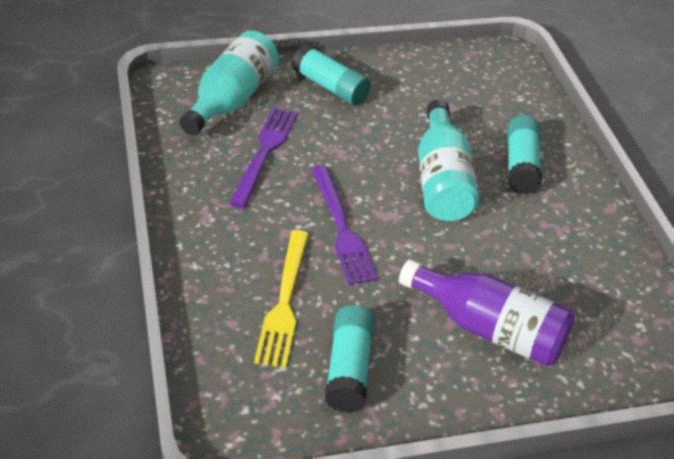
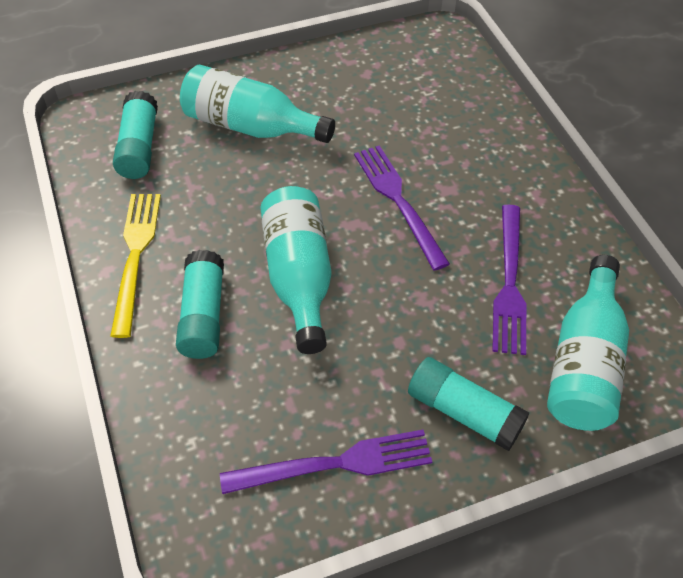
camera: 175 degrees right, 10 degrees up
yellow fork [254,230,309,368] -> yellow fork moved to [110,194,161,338]
turquoise glue stick [325,305,375,413] -> turquoise glue stick moved to [113,91,158,179]
purple bottle [399,259,575,366] -> turquoise bottle [180,65,335,143]
none -> purple fork [220,430,432,494]

